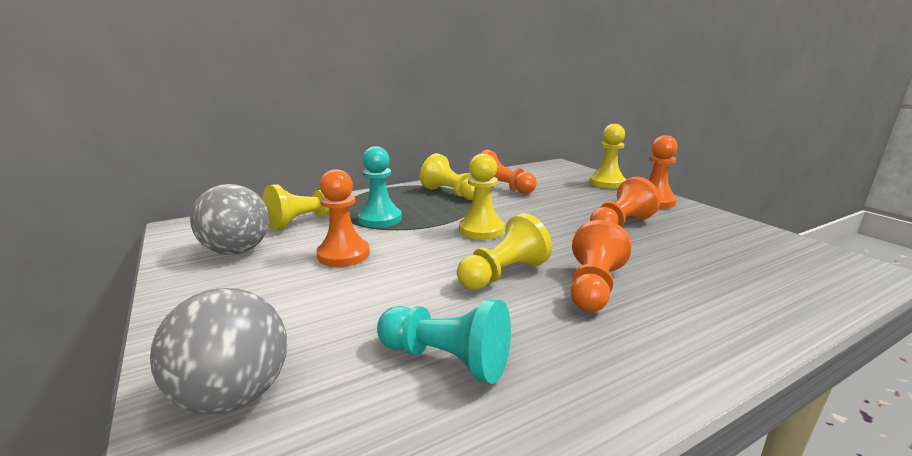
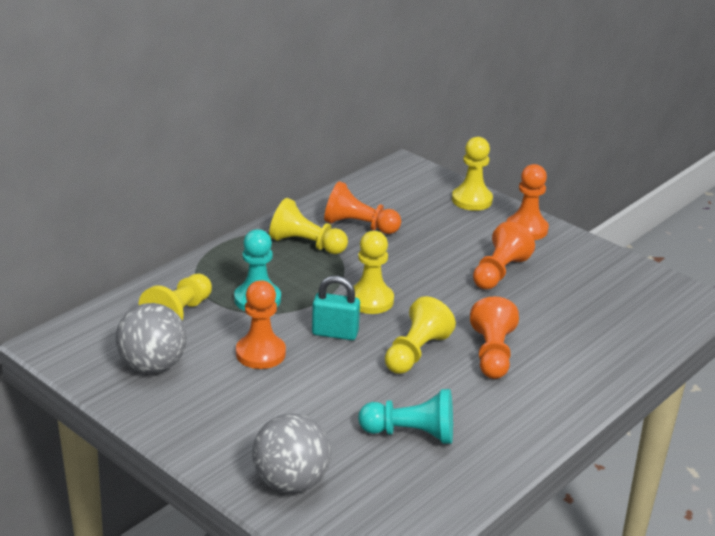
camera: 20 degrees left, 10 degrees up
none -> turquoise padlock [312,276,360,340]

